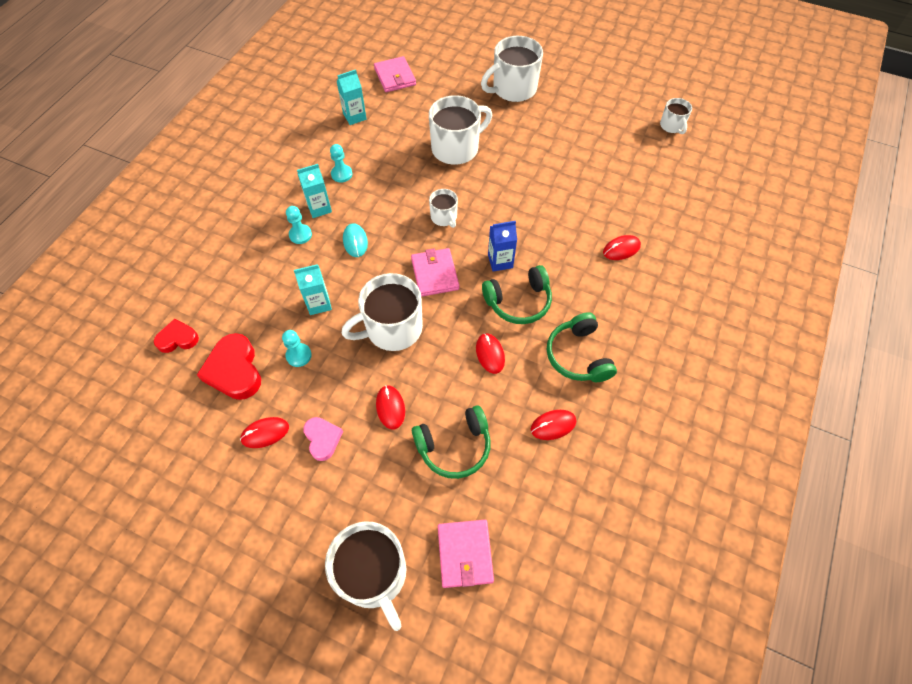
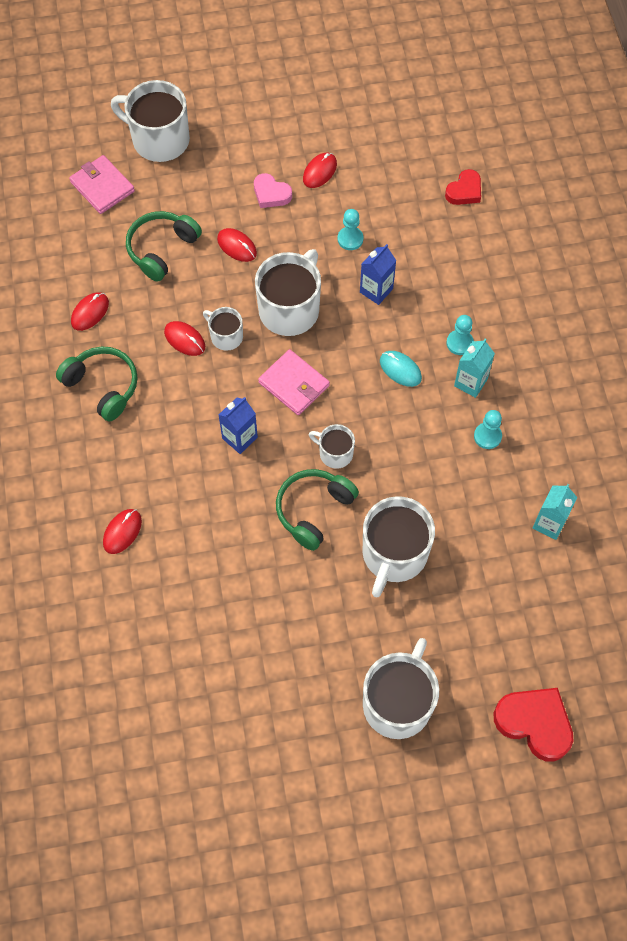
camera: 145 degrees right, 5 degrees up
red heart [197,333,261,400] -> red heart moved to [494,688,573,761]
turquoise carton [294,264,332,315] -> blue carton [360,244,396,305]
pink wallet [374,56,416,92] -> none
green headphones [482,265,552,324] -> green headphones moved to [276,469,359,551]
white mug [660,98,692,134] -> white mug moved to [203,307,243,351]

